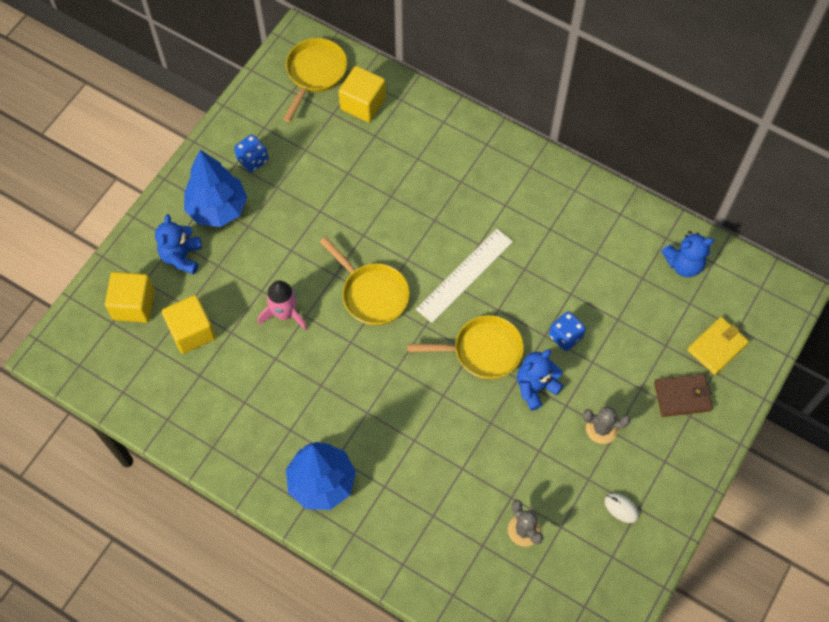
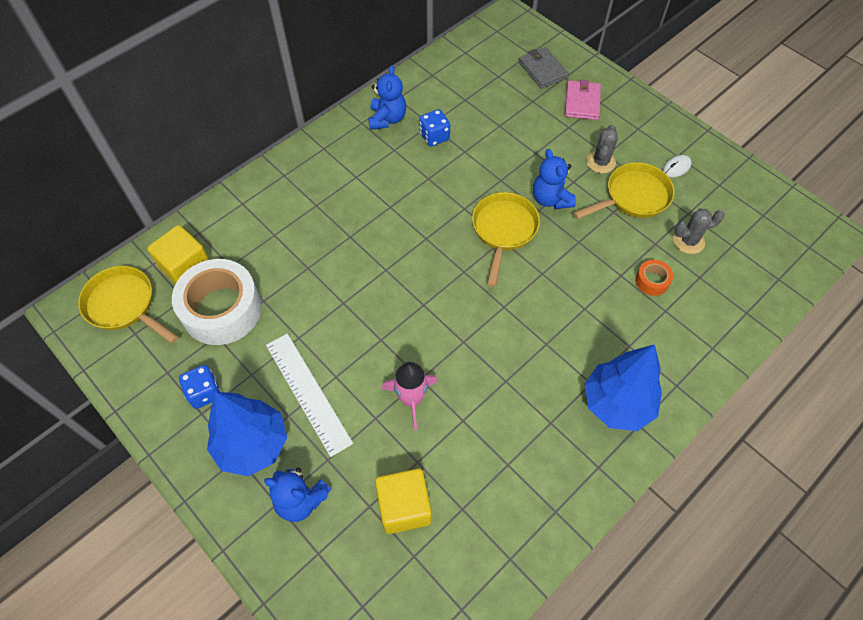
camera: 75 degrees left, 5 degrees down
yellow cube [105,272,155,323] -> none
yellow pan [320,237,410,325] -> yellow pan moved to [573,162,675,219]
white ruler [416,229,513,323] -> white ruler moved to [266,334,353,457]
blue dice [549,311,586,351] -> blue dice moved to [419,109,450,146]
brown wallet [654,374,713,417] -> pink wallet [565,80,601,120]
blue teddy bear [661,231,714,277] -> blue teddy bear moved to [368,65,406,130]
yellow wallet [687,317,749,375] -> grey wallet [519,47,569,89]
none -> white tape [172,259,262,345]
none -> orange tape [635,260,673,296]

